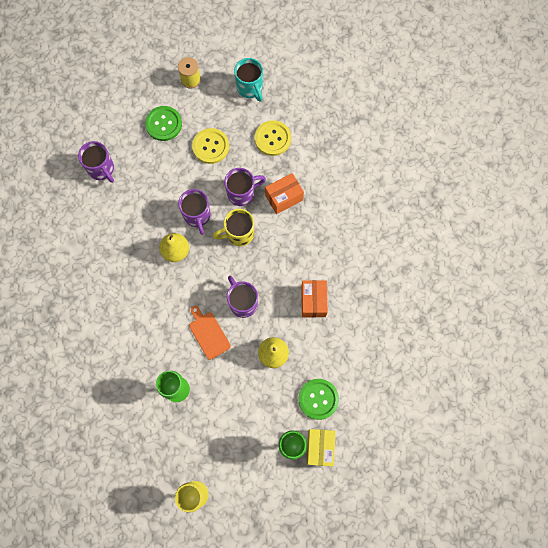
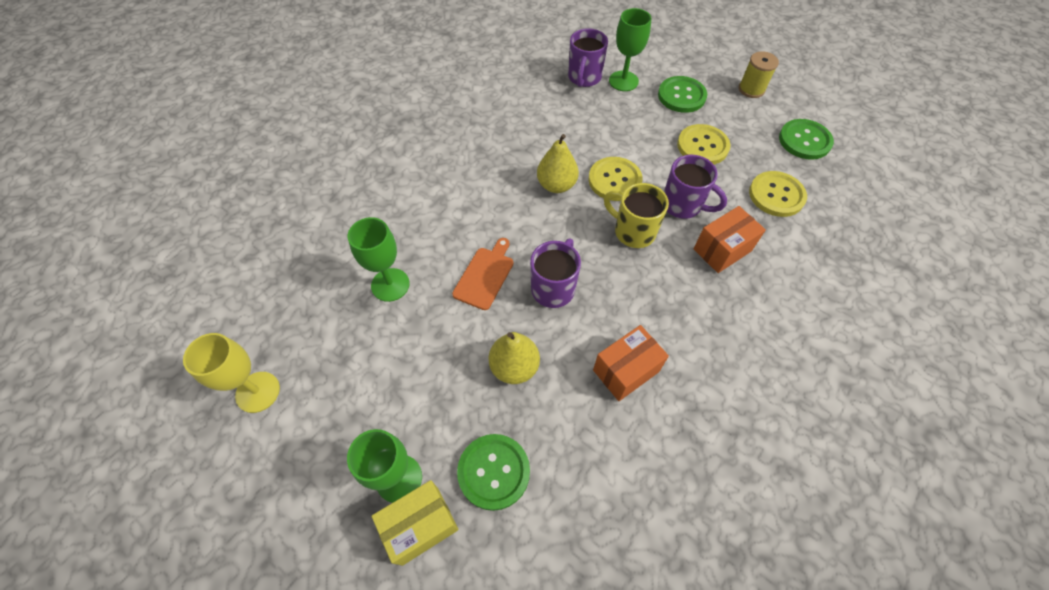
camera: 55 degrees right, 15 degrees down
purple mug [178,189,211,235] -> yellow button [589,157,643,201]
turquoise mug [234,58,263,102] -> green button [779,119,834,160]
orange box [265,173,304,214] -> orange box turned 60 degrees counterclockwise [693,206,766,273]
none -> green goblet [609,8,651,91]

